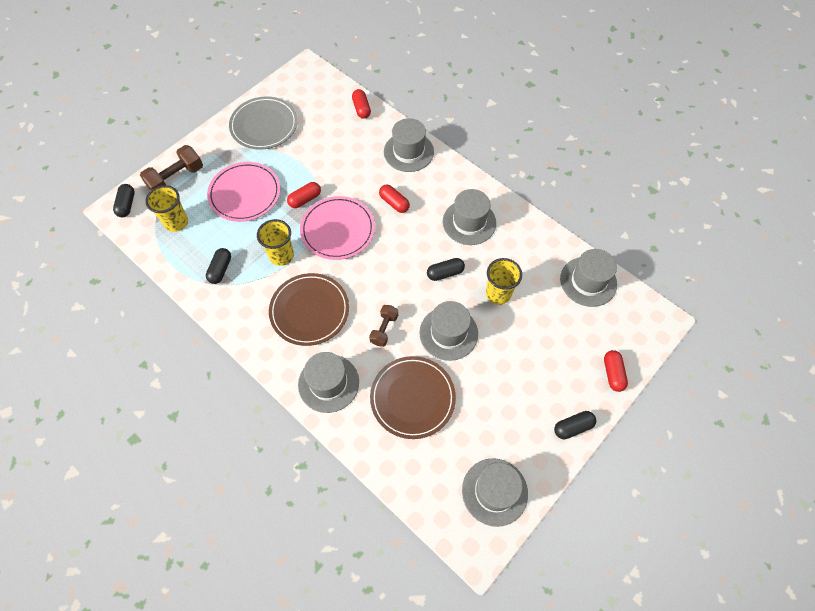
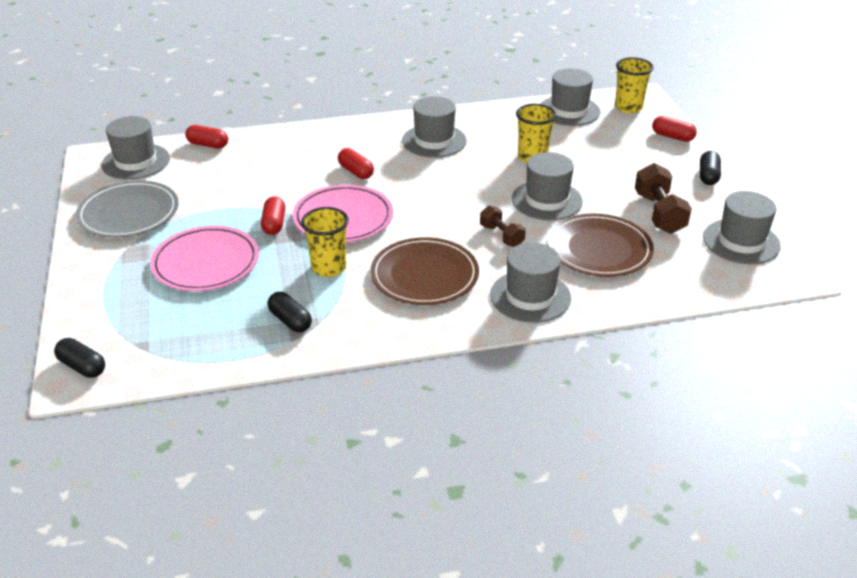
camera: 55 degrees left, 25 degrees down
brown dumbbell [140,145,203,191] -> brown dumbbell moved to [635,163,692,234]
yellow cup [145,185,188,232] -> yellow cup moved to [615,57,653,114]
red capsule [379,185,410,213] -> red capsule turned 60 degrees clockwise [338,148,374,179]
grey hat [384,118,434,172] -> grey hat moved to [101,116,170,180]
black capsule [427,258,465,281] -> none

